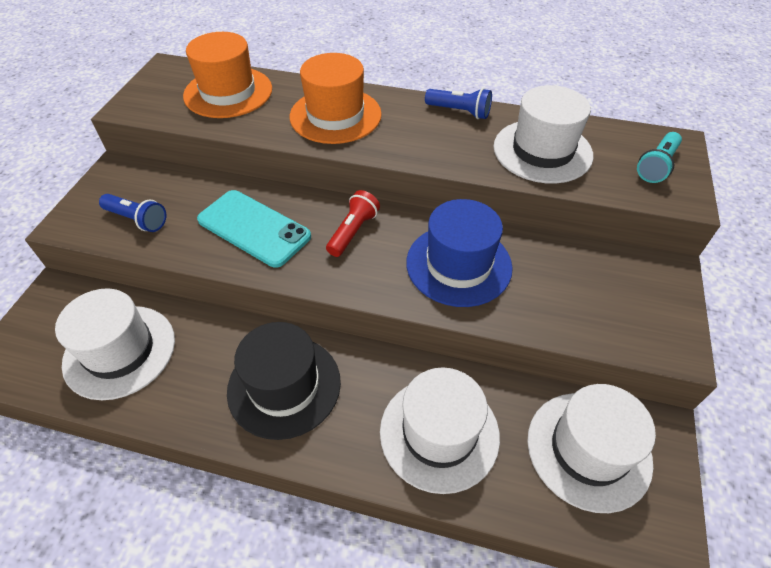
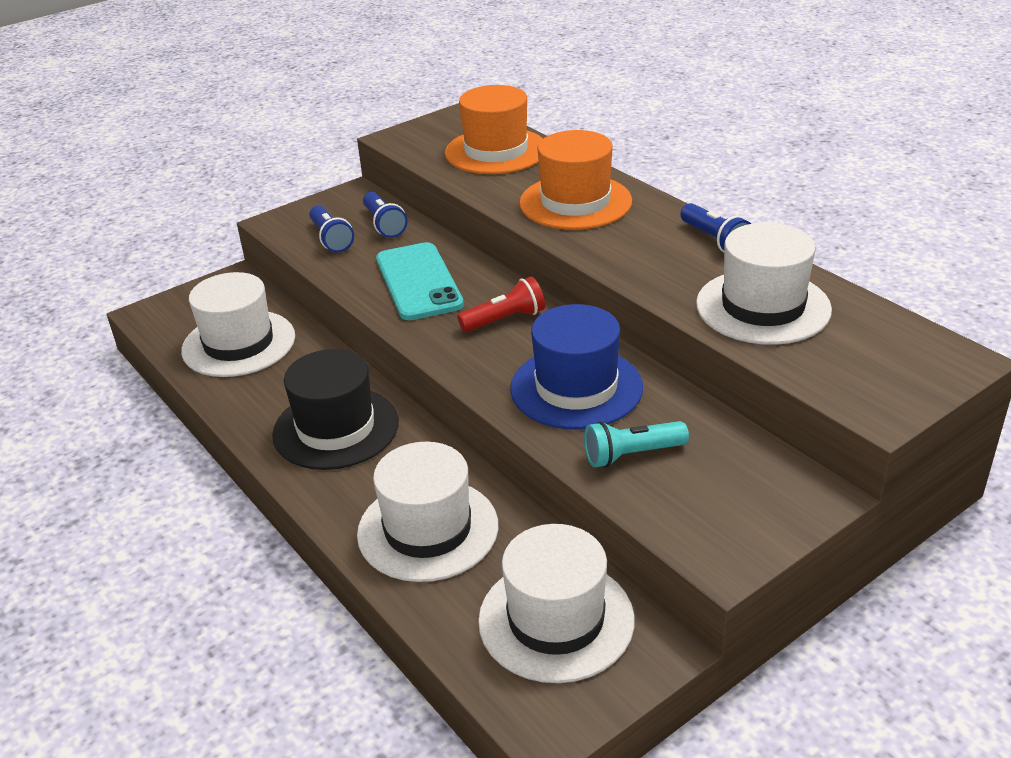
camera: 40 degrees right, 15 degrees down
turquoise flashlight [637,132,682,183] -> turquoise flashlight moved to [584,421,689,468]
none -> blue flashlight [363,192,408,238]

